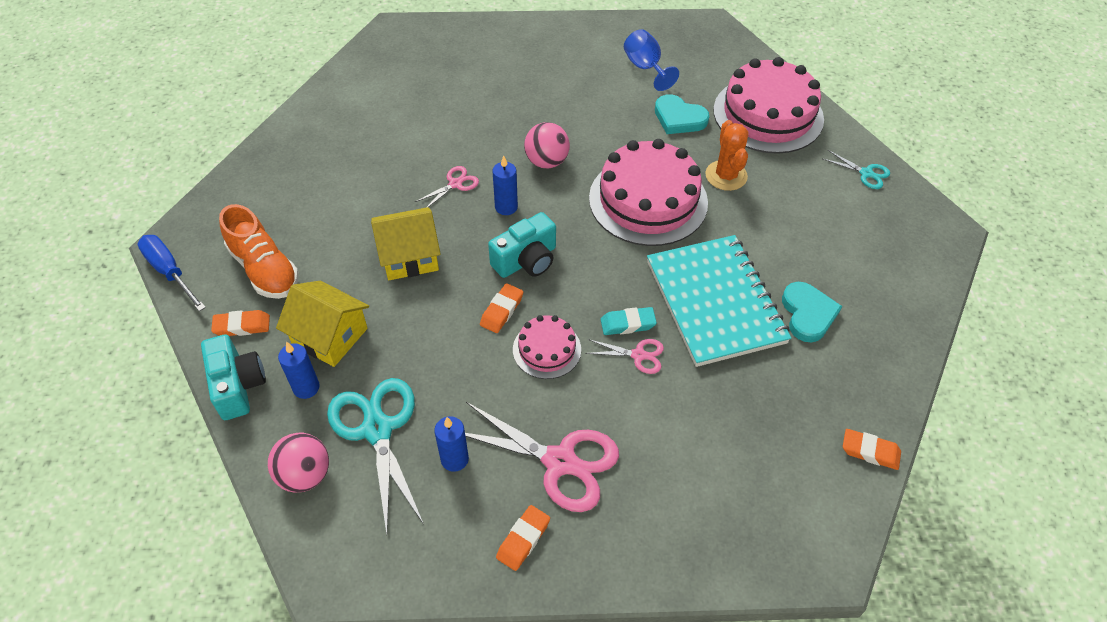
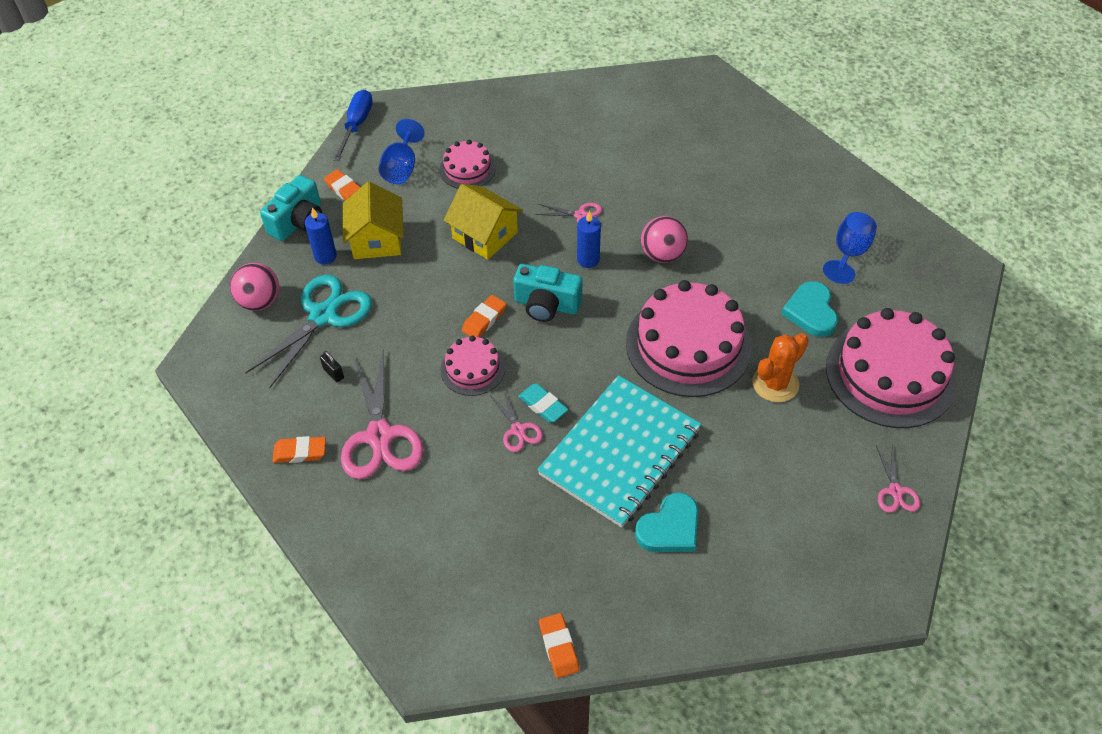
camera: 55 degrees right, 0 degrees up
orange shoe [219,204,299,299] -> blue goblet [378,119,425,184]
blue candle [434,416,469,472] -> black padlock [320,351,344,382]
orange eraser [480,283,523,333] -> orange eraser turned 45 degrees counterclockwise [462,295,507,337]
turquoise scissors [823,150,890,189] -> pink scissors [876,444,920,513]
none -> pink cake [439,140,496,189]

